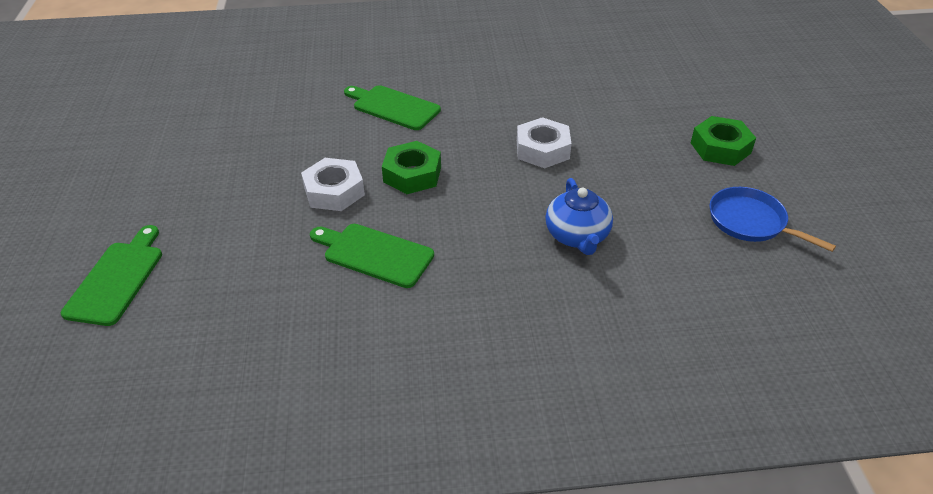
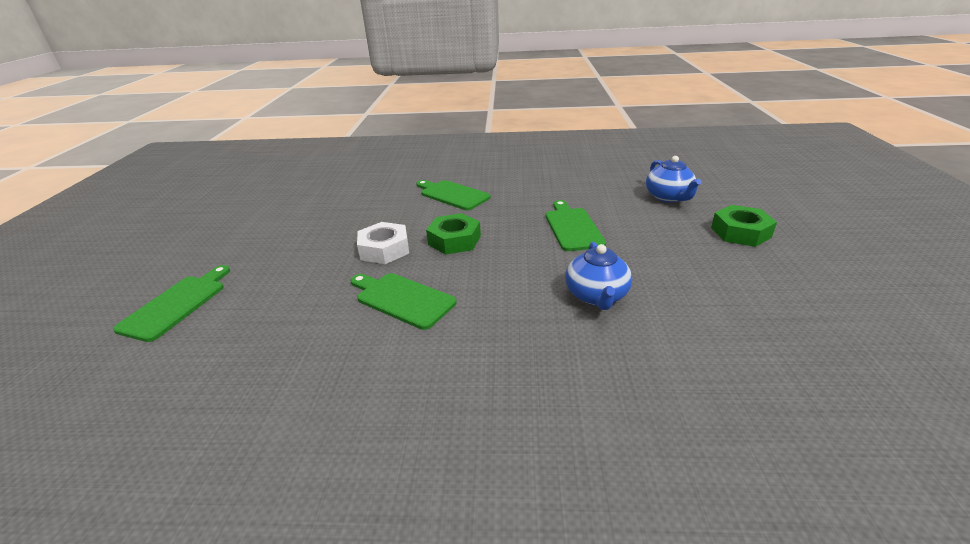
camera: 10 degrees right, 10 degrees down
white nut [517,117,572,168] -> green cutting board [546,200,606,251]
blue pan [709,187,836,252] -> none
none -> blue teapot [646,156,702,203]

